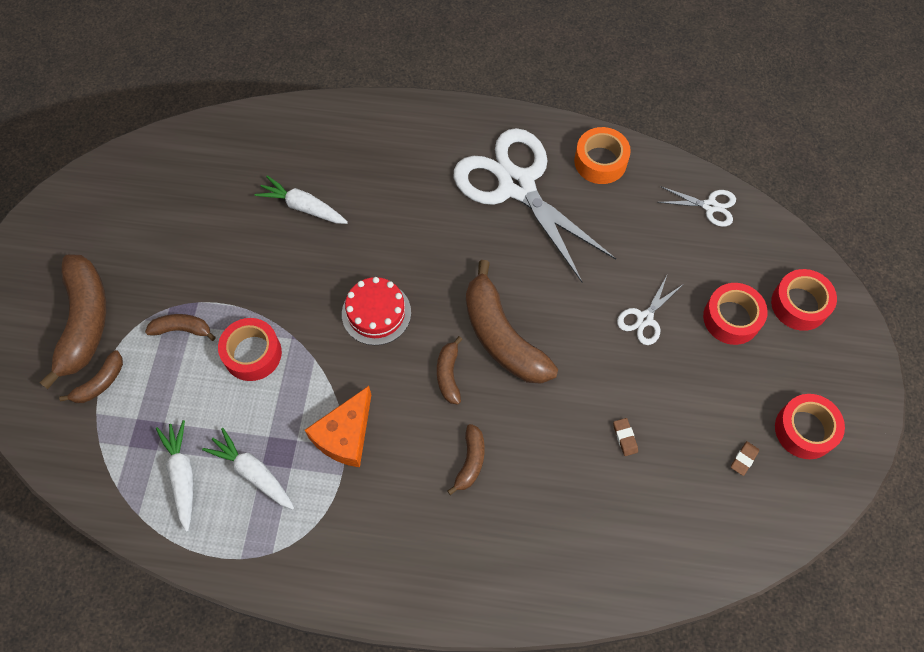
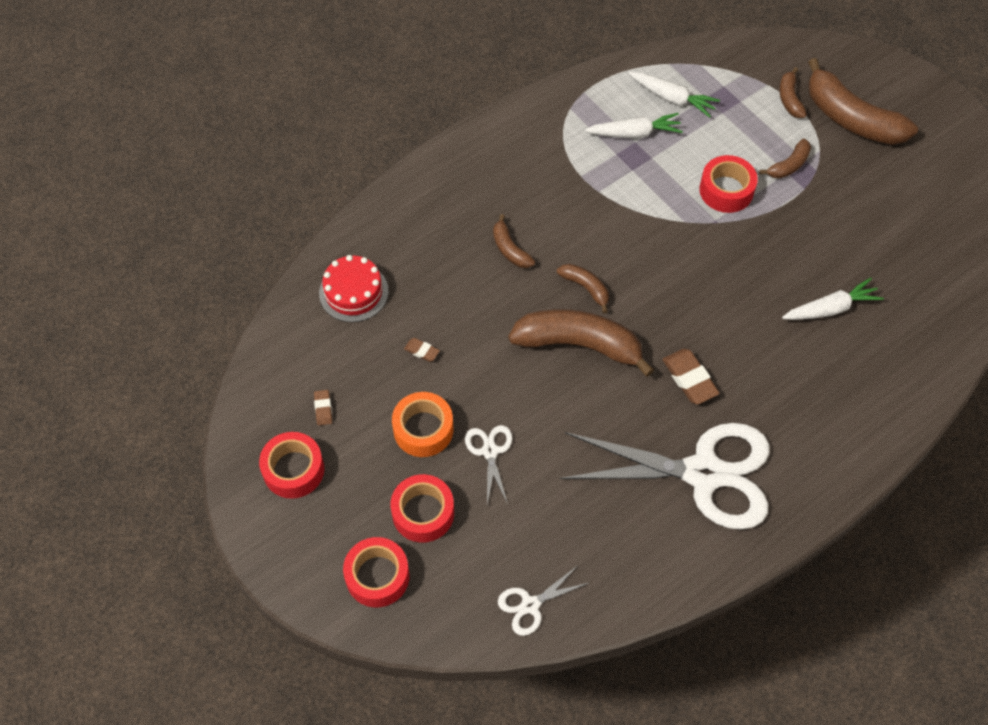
camera: 135 degrees right, 5 degrees down
orange cheese [305,386,371,467] -> none
red cake [342,277,411,345] -> red cake moved to [319,255,388,322]
orange tape [574,127,631,184] -> orange tape moved to [392,392,453,457]
none -> brown eraser [662,349,720,404]

